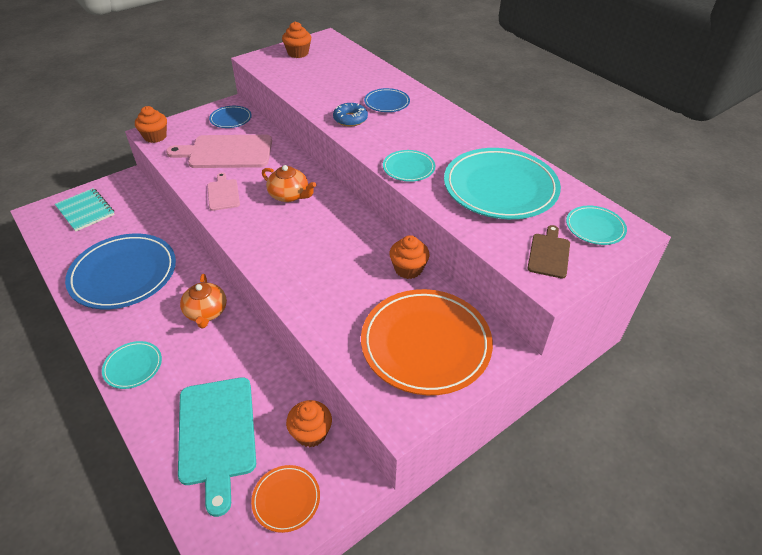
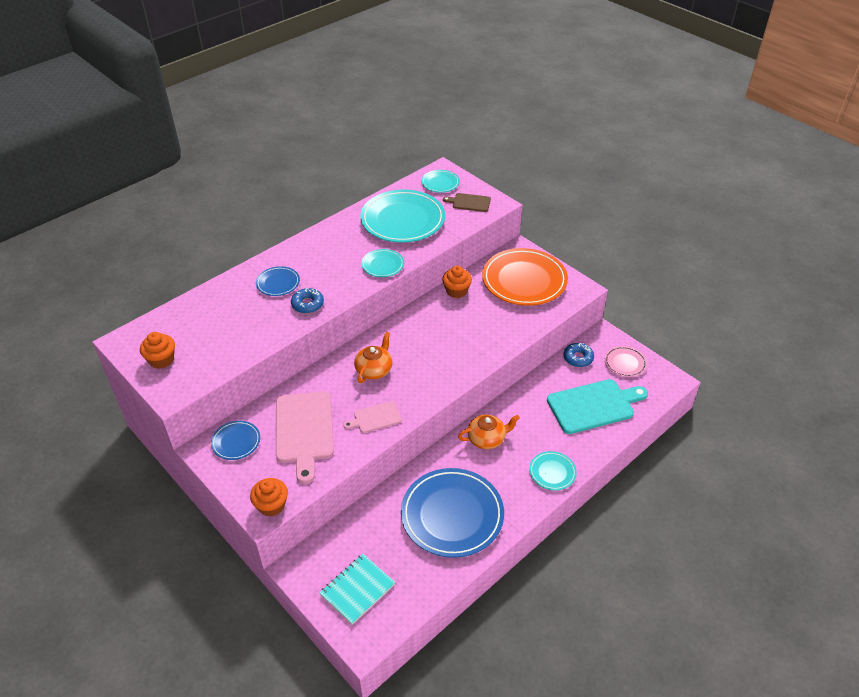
camera: 95 degrees left, 0 degrees up
orange plate [251,465,320,533] -> pink plate [605,346,647,377]
orange cupcake [286,400,332,447] -> blue donut [563,343,594,367]

